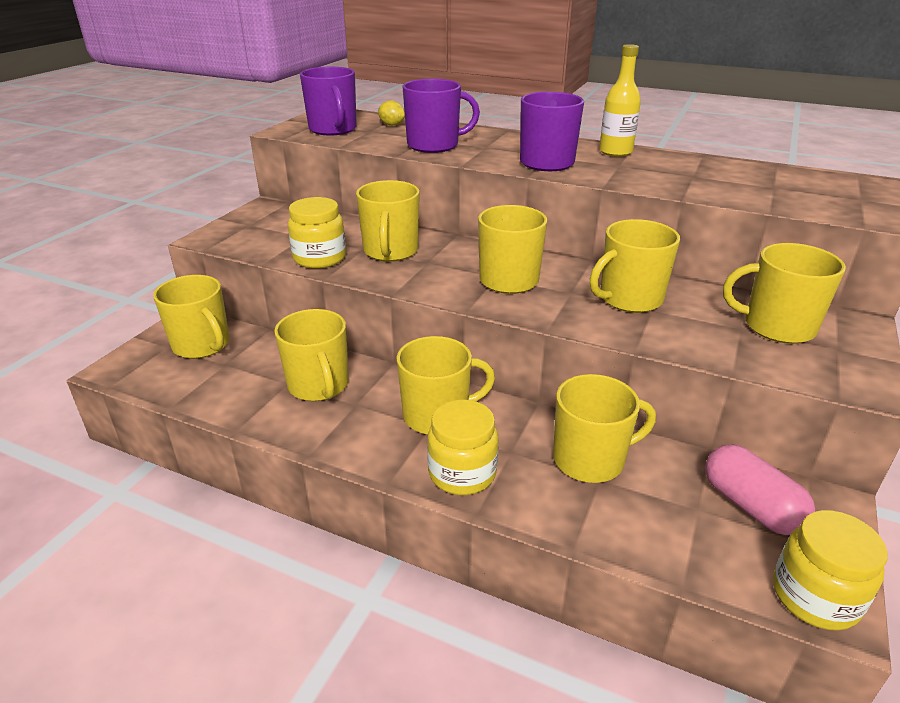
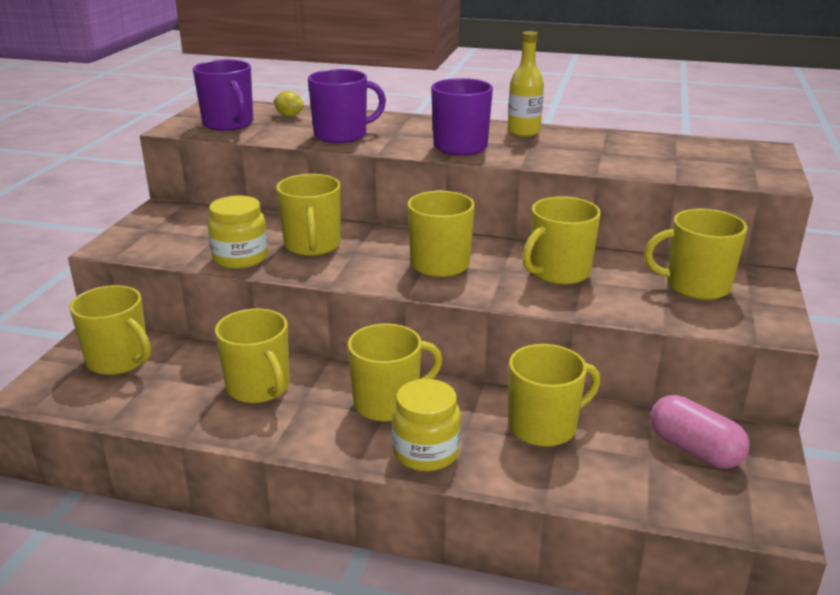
camera: 10 degrees left, 5 degrees down
yellow jar [773,510,888,631] -> none

